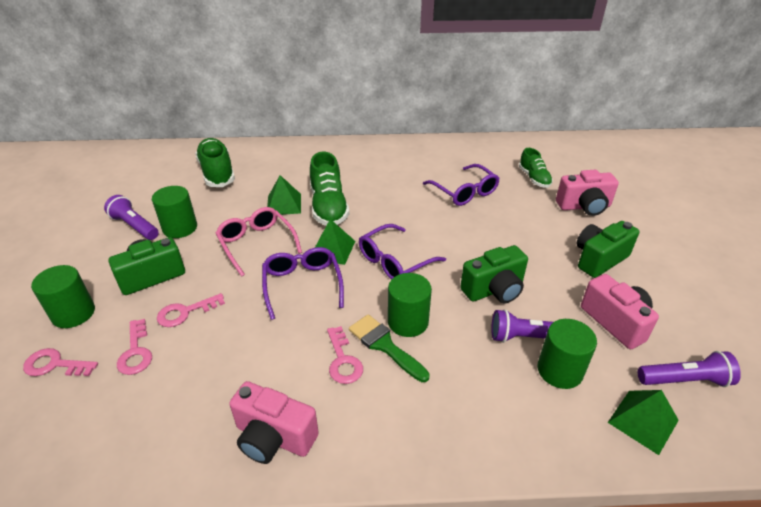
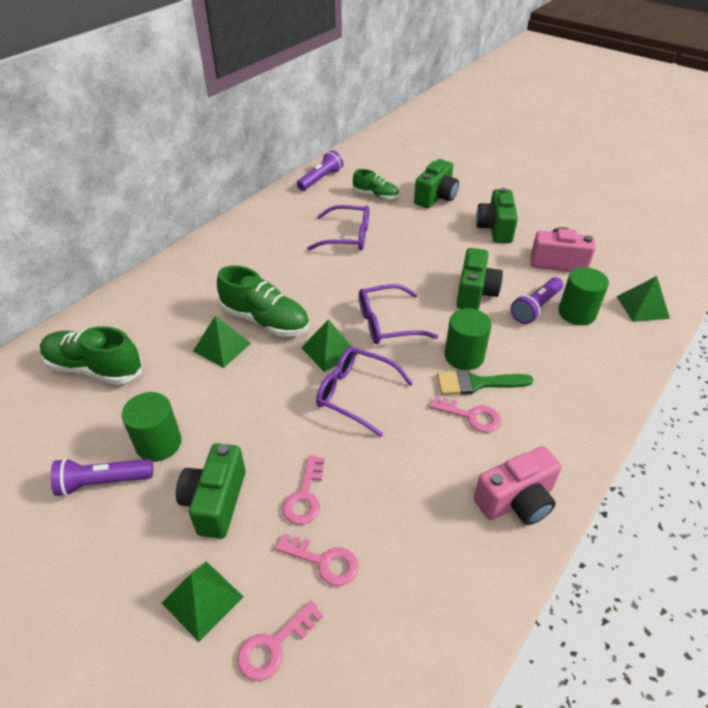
camera: 50 degrees left, 5 degrees up
green cylinder [31,265,95,328] -> green pyramid [162,561,243,642]
pink glasses [215,207,302,277] -> none
purple glasses [359,224,446,280] -> purple glasses turned 75 degrees clockwise [359,284,438,344]
pink camera [556,170,619,216] -> green camera [414,159,459,208]
purple flashlight [638,351,741,387] -> purple flashlight moved to [297,150,343,191]

